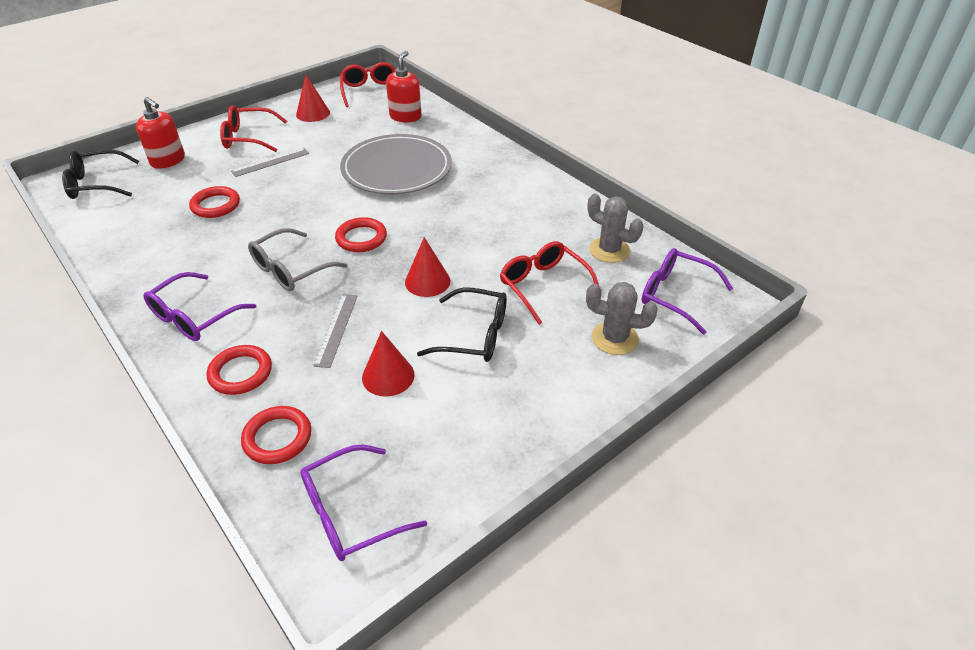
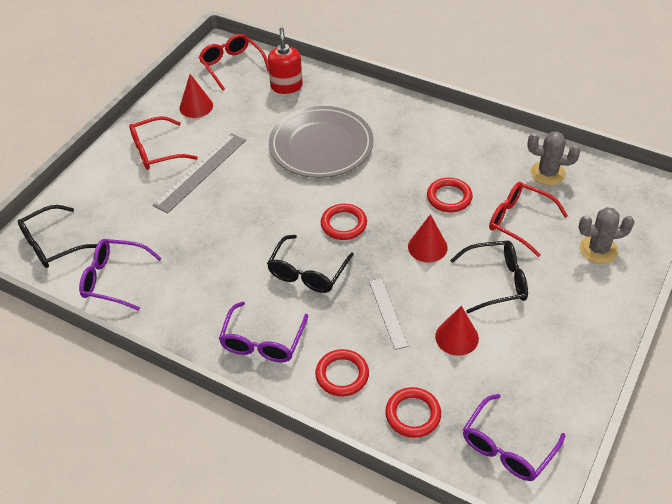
camera: 20 degrees left, 5 degrees up
red soap dispenser [136,97,185,169] -> none
red ring [189,186,240,218] -> red ring moved to [427,178,473,212]
grey ruler [231,148,309,177] -> grey ruler [153,133,246,214], size x1.61
grey glasses [248,228,348,291] -> black glasses [267,235,354,293]
purple glasses [641,248,733,334] -> purple glasses moved to [79,239,162,311]

